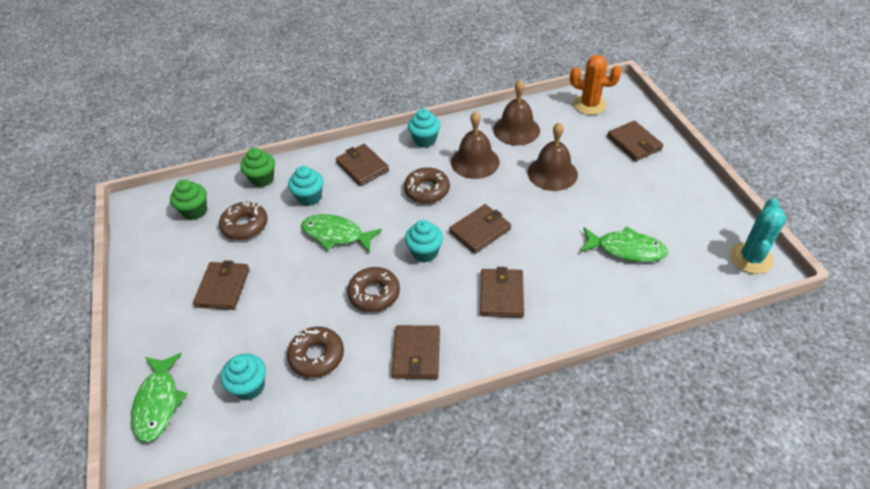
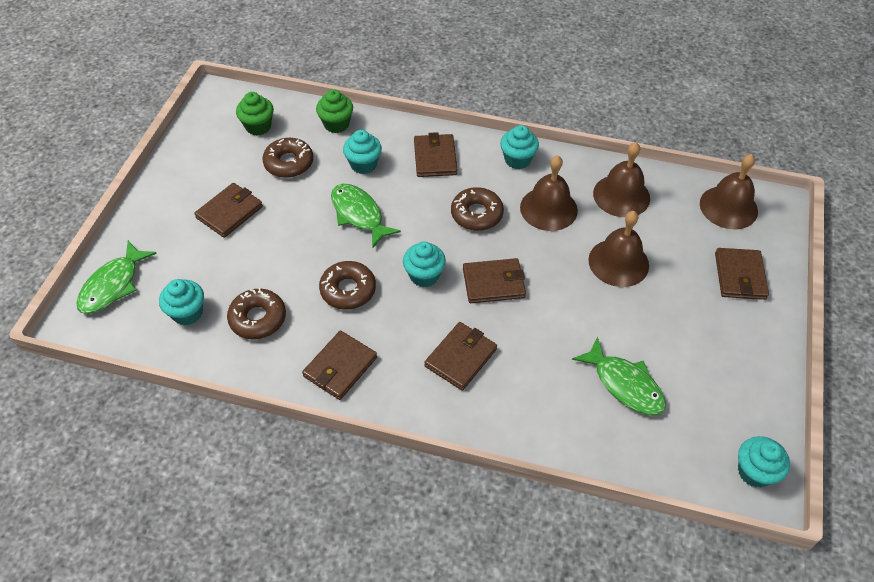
camera: 30 degrees right, 5 degrees up
orange cactus [570,55,621,115] -> brown bell [700,154,758,229]
turquoise cactus [730,198,786,274] -> turquoise cupcake [738,436,790,488]

